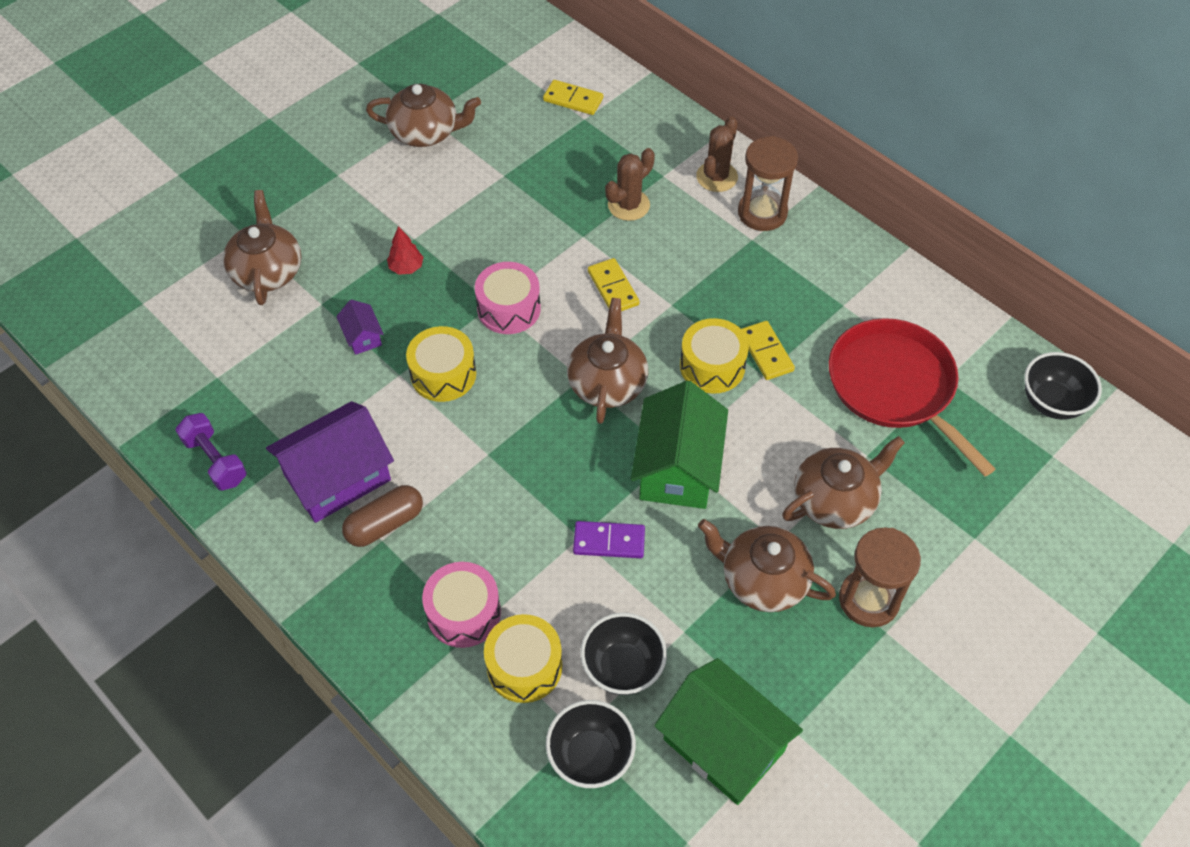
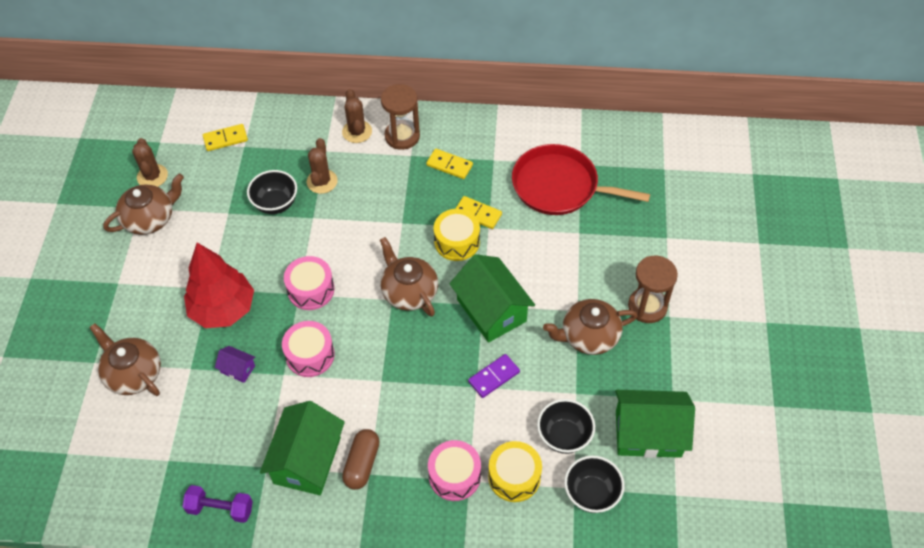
camera: 40 degrees left, 0 degrees up
purple house [266,401,394,523] -> green house [260,401,345,495]
red tree [387,226,423,275] -> red tree [184,243,254,328], size x2.49
yellow drum [406,326,476,402] -> pink drum [282,321,335,377]
yellow domino [588,258,640,311] -> yellow domino moved to [426,149,473,179]
brown teapot [782,436,905,529] -> none
black bowl [1024,352,1102,420] -> black bowl moved to [247,170,297,214]
none -> brown cactus [132,138,168,187]

